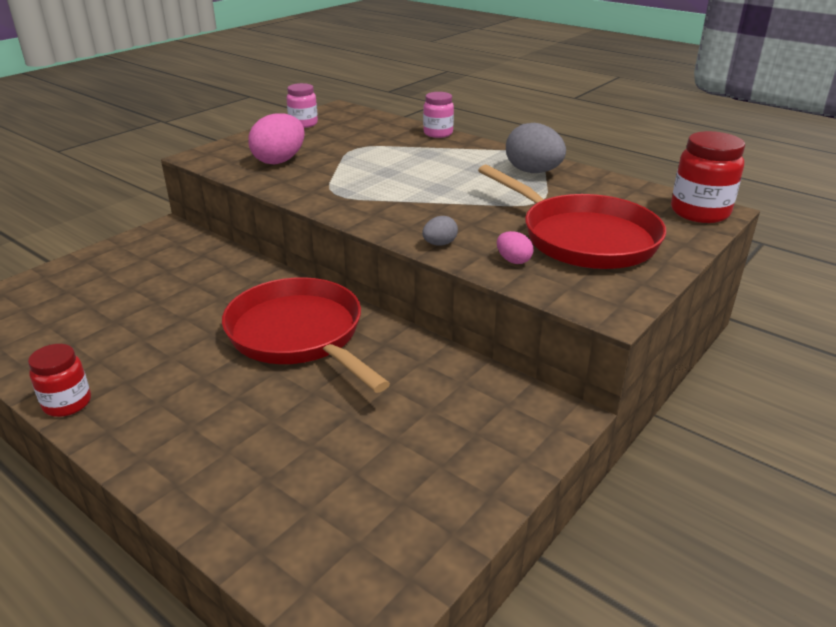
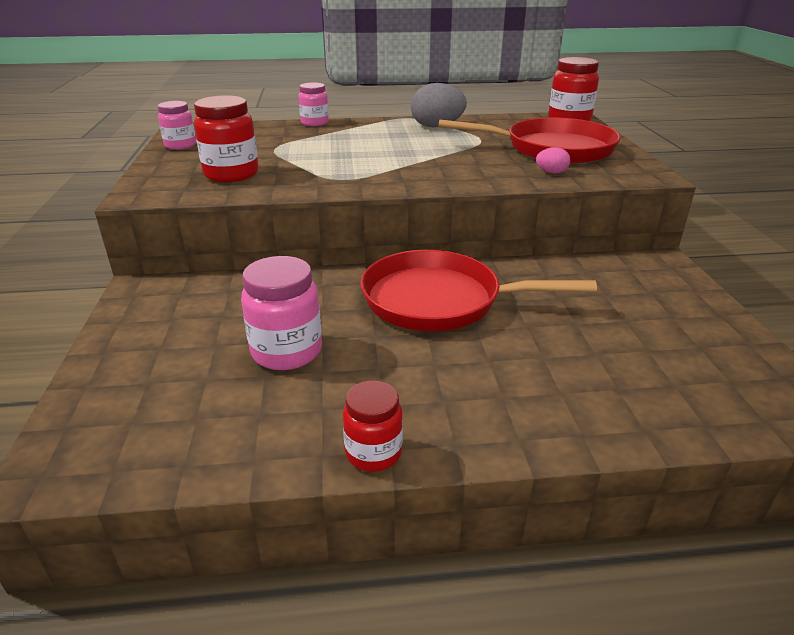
camera: 45 degrees left, 0 degrees up
pink egg [248,113,304,164] -> red jar [194,95,259,182]
grey egg [422,216,458,246] -> none
none -> pink jar [241,256,322,370]

